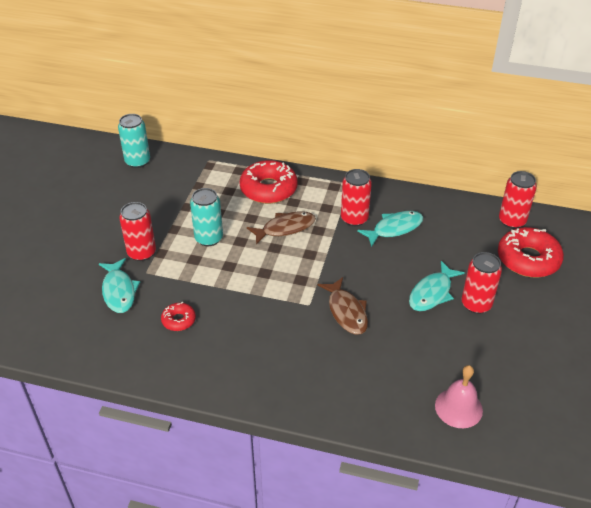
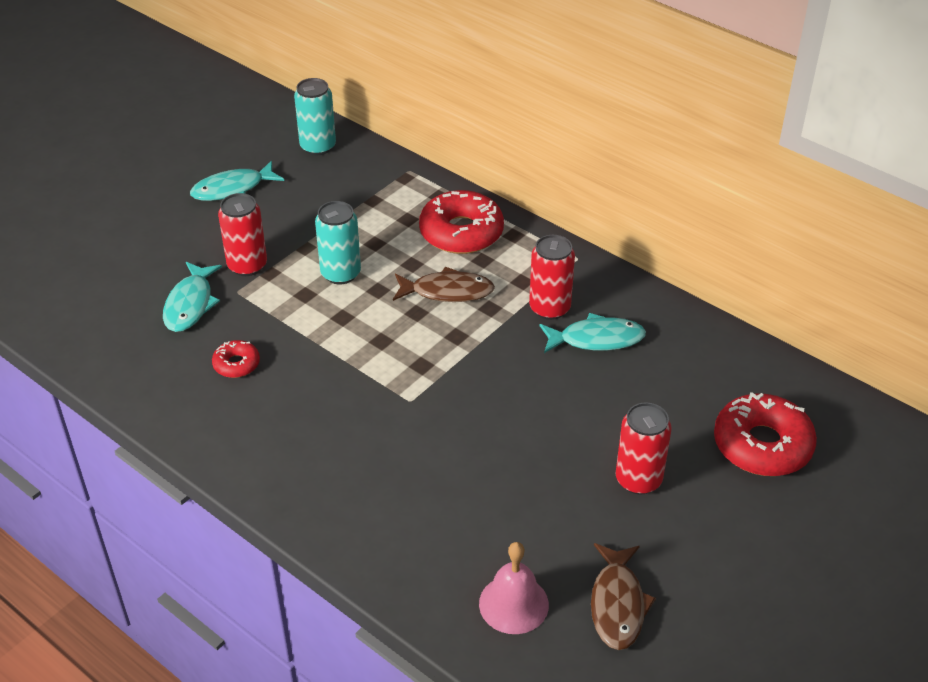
camera: 25 degrees right, 0 degrees up
brown fish [318,277,368,335] -> brown fish moved to [591,543,656,650]
turquoise fish [409,261,465,311] -> turquoise fish moved to [190,161,284,201]
red can [499,171,537,229] -> none

